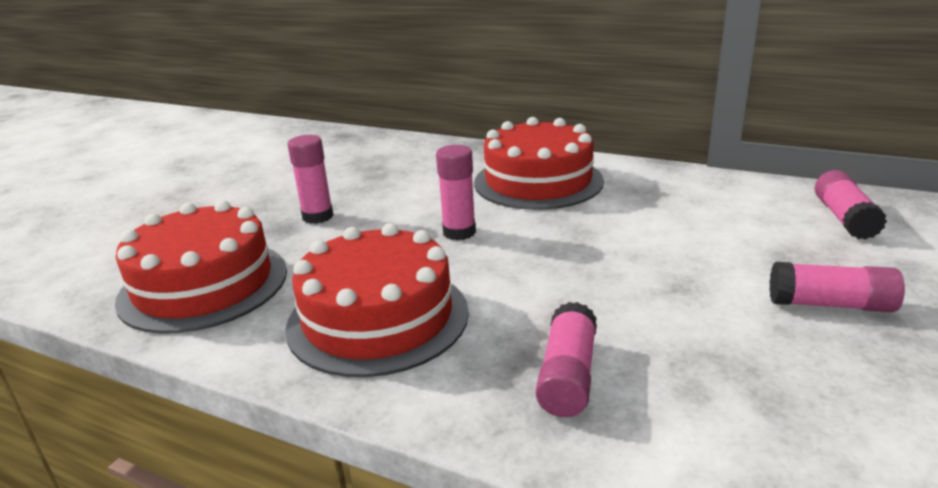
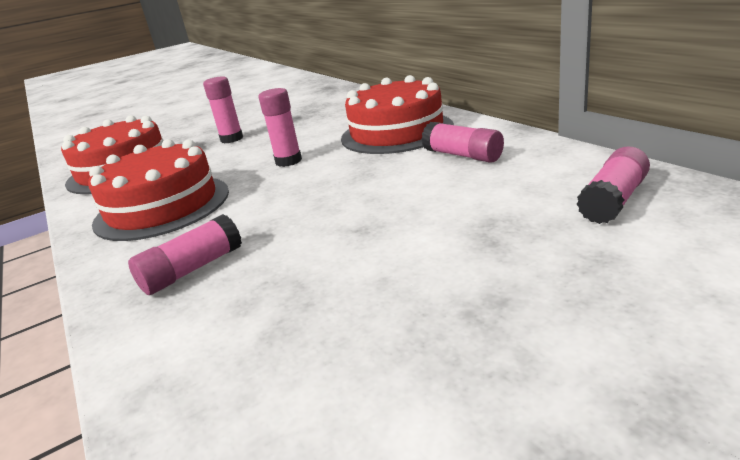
camera: 35 degrees right, 0 degrees up
pink glue stick [770,262,905,312] -> pink glue stick moved to [421,122,504,163]

